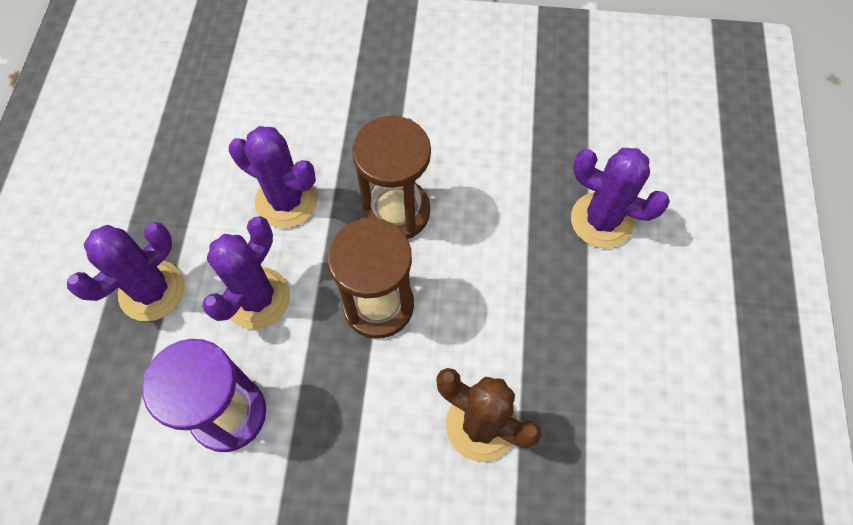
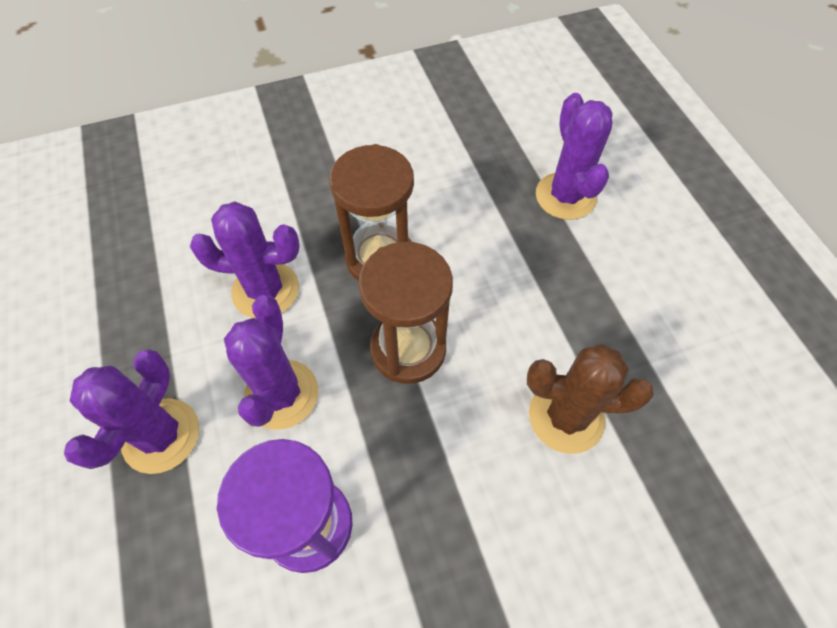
camera: 25 degrees left, 5 degrees down
purple cactus [571,148,670,248] -> purple cactus turned 75 degrees clockwise [536,93,612,220]

